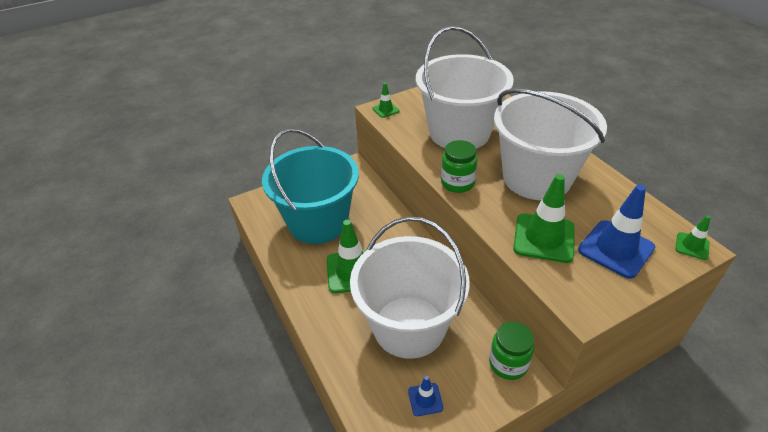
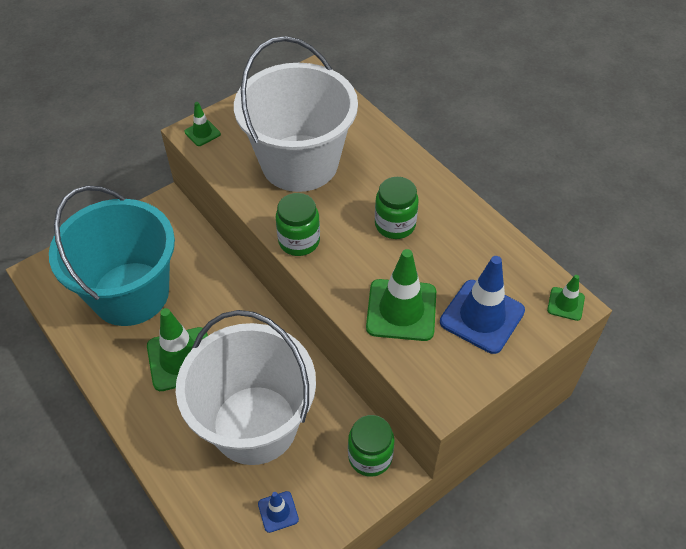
camera: 10 degrees left, 10 degrees up
white bucket [494,89,607,200] -> green jar [375,177,419,239]

